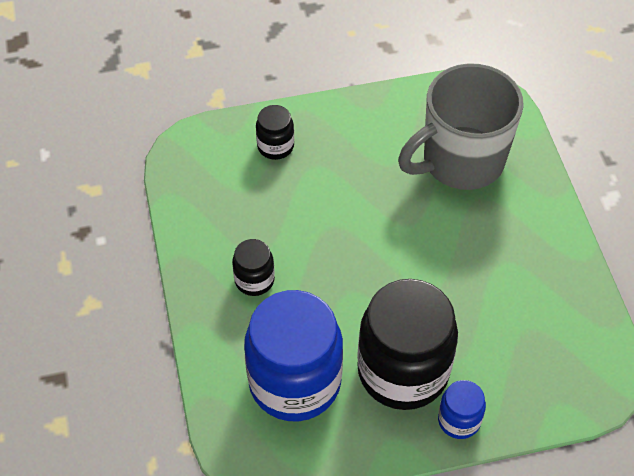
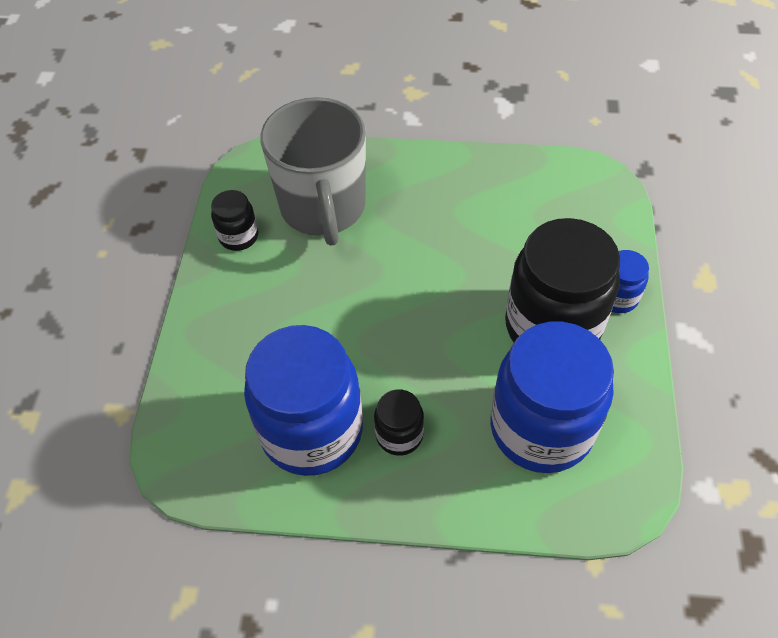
camera: 70 degrees left, 0 degrees up
black jar [256,105,294,160] -> black jar moved to [211,190,258,251]
none -> blue jar [244,325,363,476]

